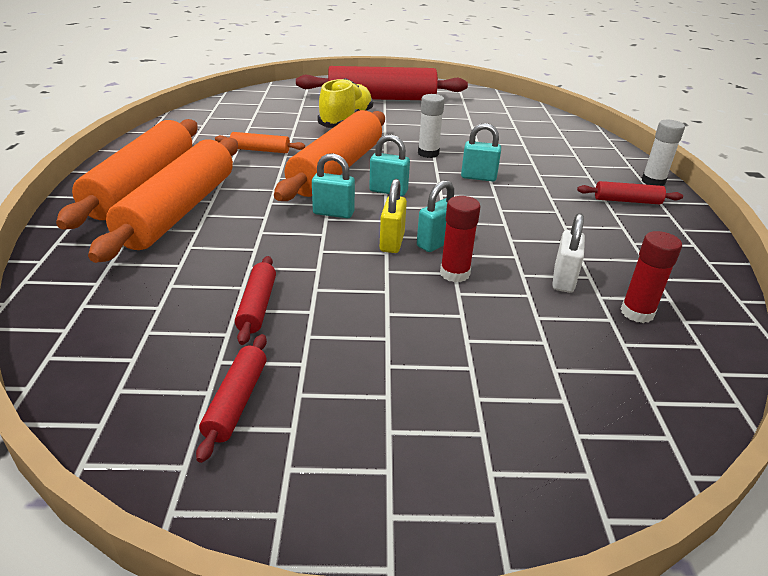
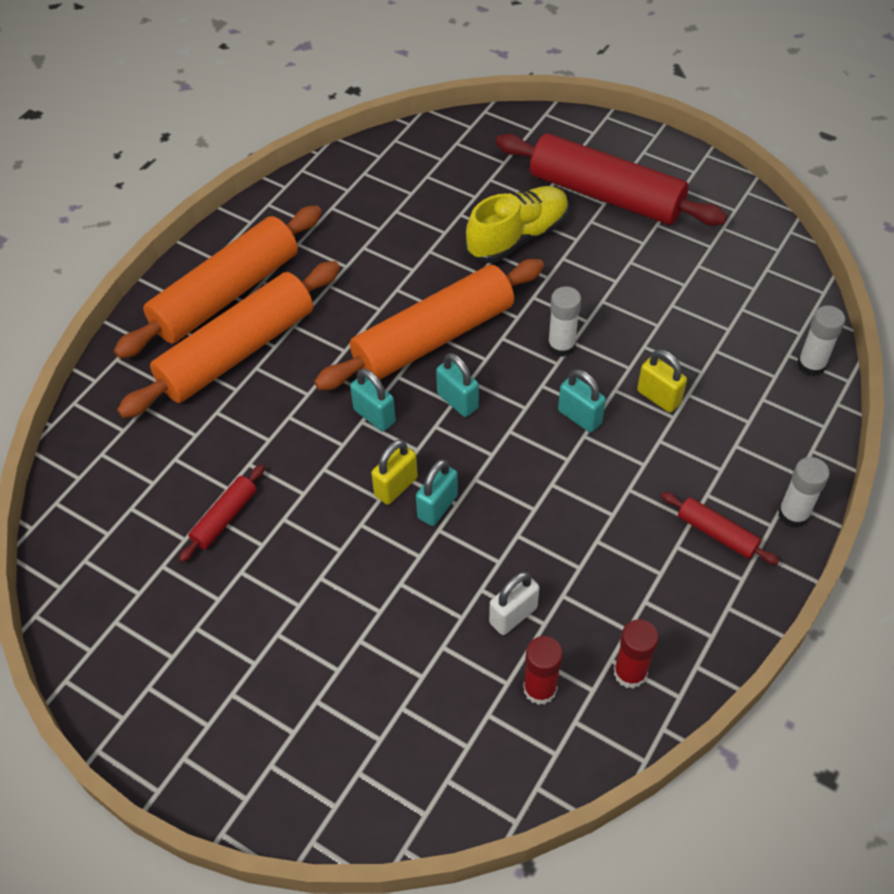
camera: 35 degrees right, 20 degrees up
red rolling pin [196,334,267,463] -> none
orange rolling pin [215,132,305,153] -> none
turquoise padlock [417,180,454,252] -> turquoise padlock turned 45 degrees counterclockwise [416,459,458,526]
red glue stick [440,196,481,282] -> red glue stick moved to [614,619,659,689]
none -> yellow padlock [637,349,687,413]
none -> white glue stick [797,305,845,376]

